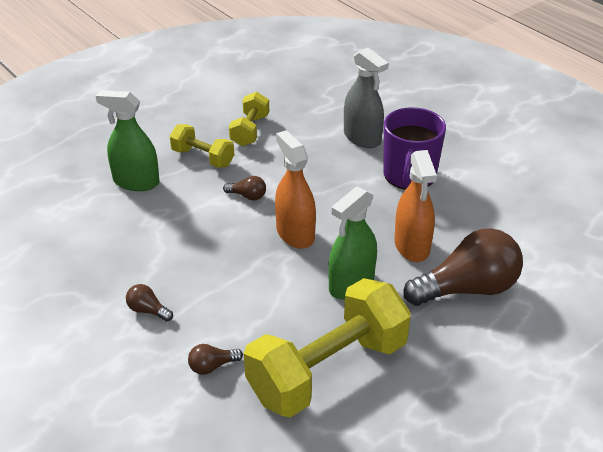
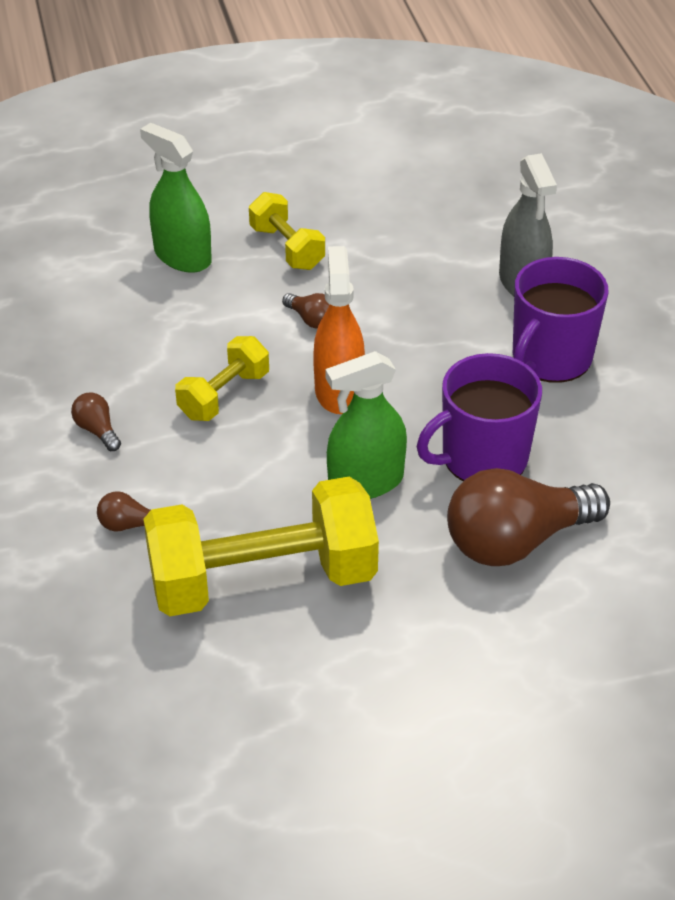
camera: 25 degrees right, 5 degrees up
yellow dumbbell [229,92,269,146] -> yellow dumbbell moved to [175,336,269,421]
orange spray bottle [395,150,437,262] -> purple mug [417,353,542,481]
brown light bulb [403,228,523,306] -> brown light bulb turned 150 degrees clockwise [447,468,610,566]

